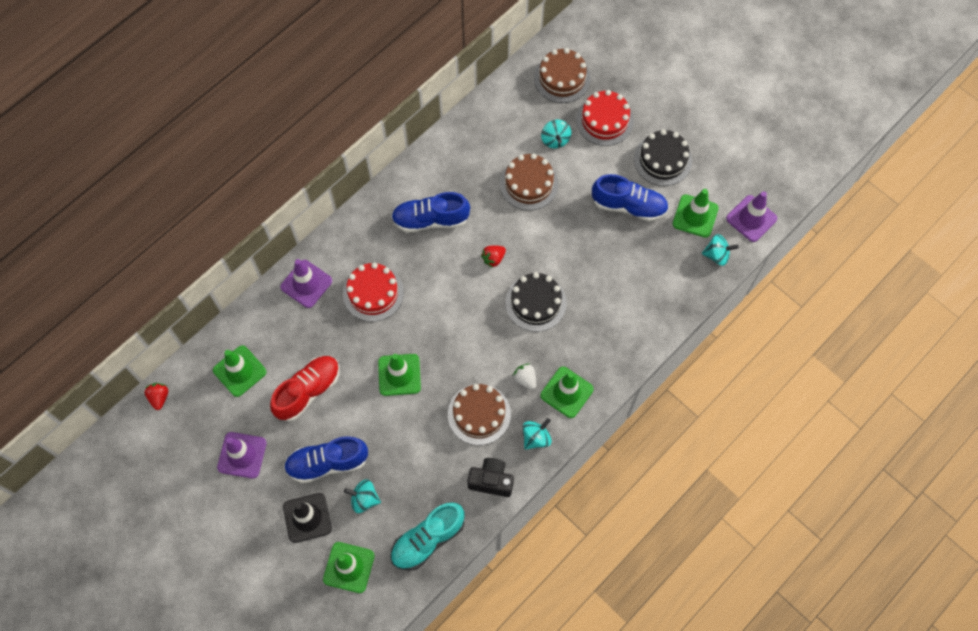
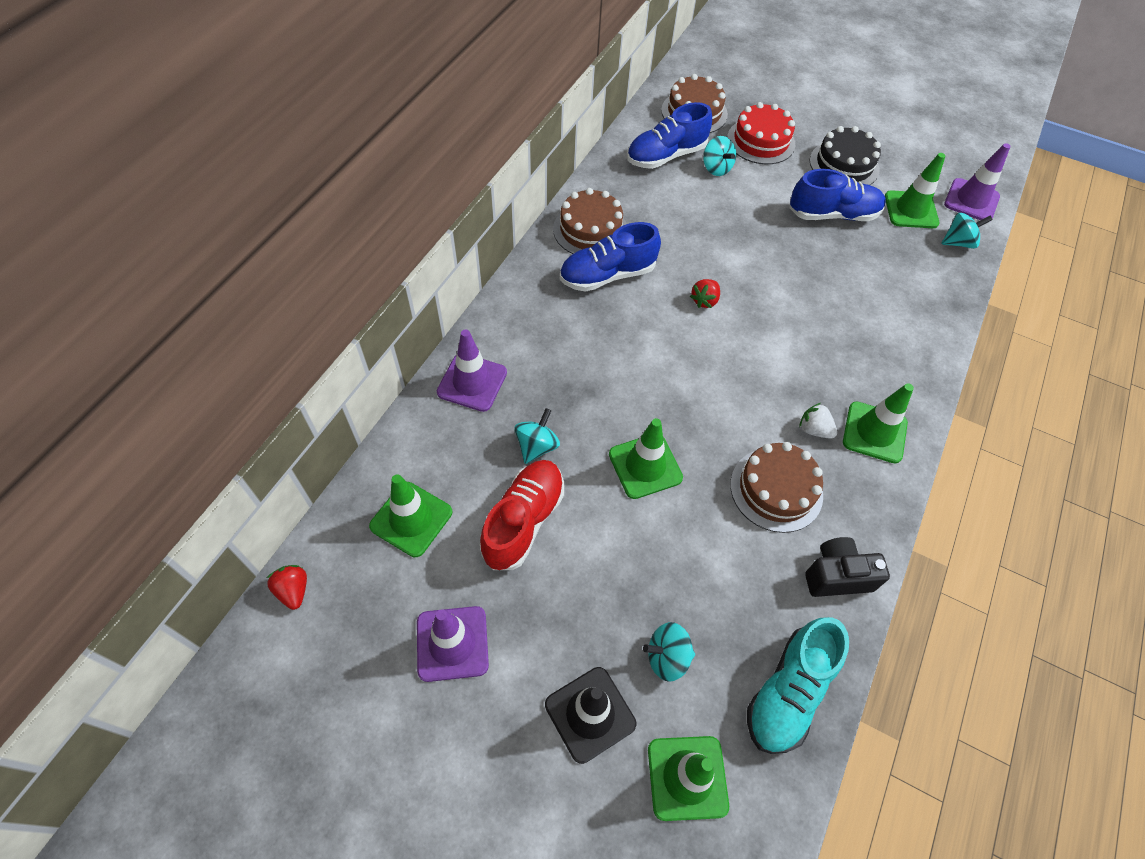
camera: 20 degrees left, 10 degrees down
blue shoe [284,436,368,483] -> blue shoe moved to [627,102,712,169]
red cake [343,263,404,322] -> none
brown cake [500,153,558,210] -> brown cake moved to [553,188,627,254]
black cake [505,272,567,332] -> none
turquoise spinning top [523,418,552,450] -> turquoise spinning top moved to [514,408,560,464]

